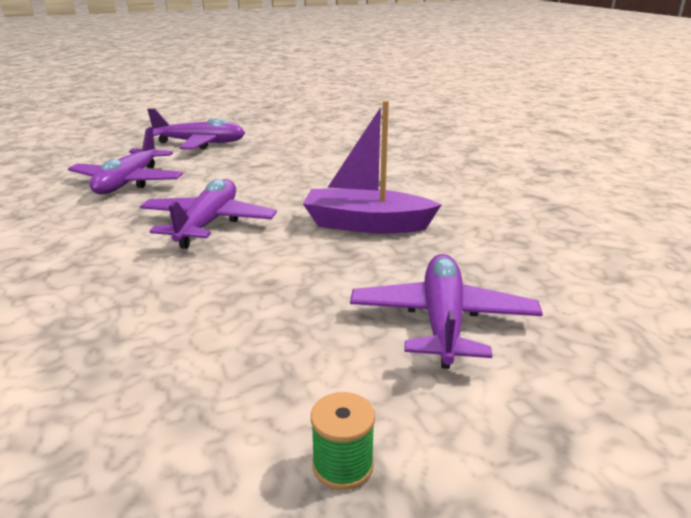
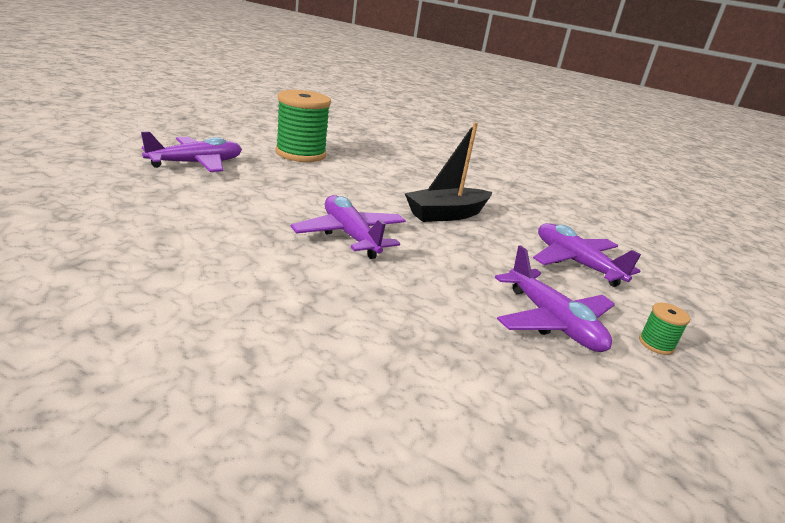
camera: 45 degrees left, 0 degrees up
purple plane [68,127,183,194] -> purple plane moved to [495,245,615,352]
purple boat [303,100,441,233] -> black boat [405,122,492,222]
none -> green spool [275,90,331,162]

